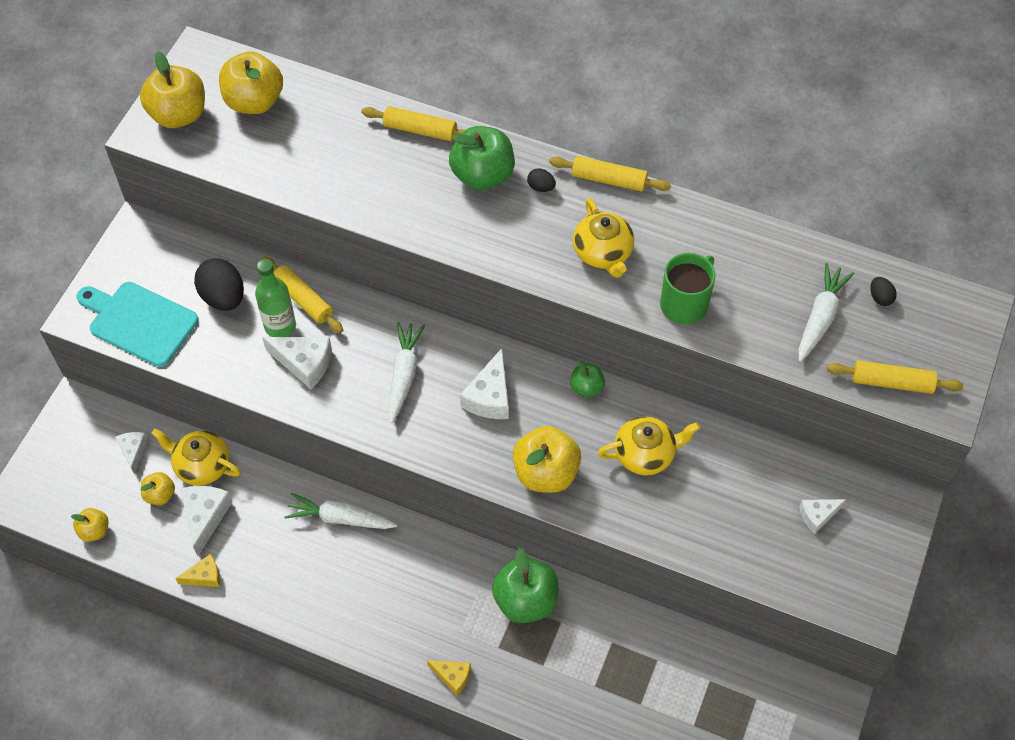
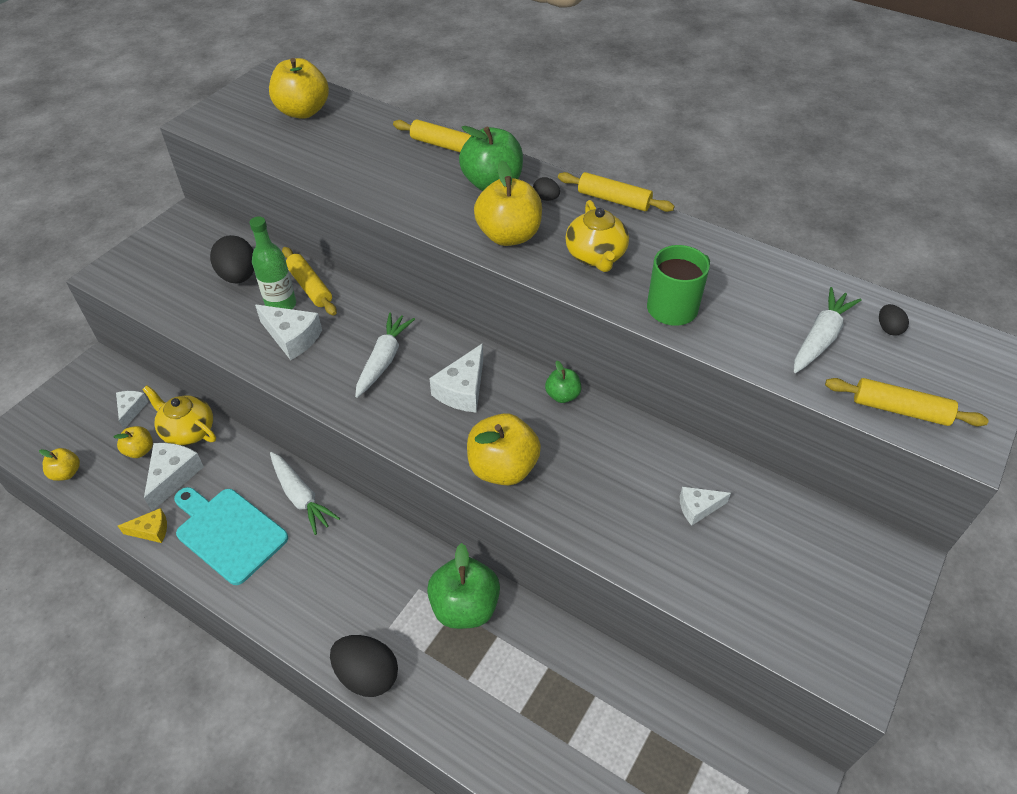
camera: 10 degrees right, 10 degrees down
turquoise cutting board [77,282,198,367] -> turquoise cutting board moved to [174,487,288,585]
yellow apple [140,51,205,128] -> yellow apple moved to [474,160,542,246]
white carrot [284,493,397,529] -> white carrot turned 150 degrees counterclockwise [270,452,340,535]
yellow cheese [427,660,471,695] -> black egg [330,635,398,697]
yellow teapot [598,416,700,475] -> none
white cheese [799,499,846,534] -> white cheese moved to [680,487,731,526]

